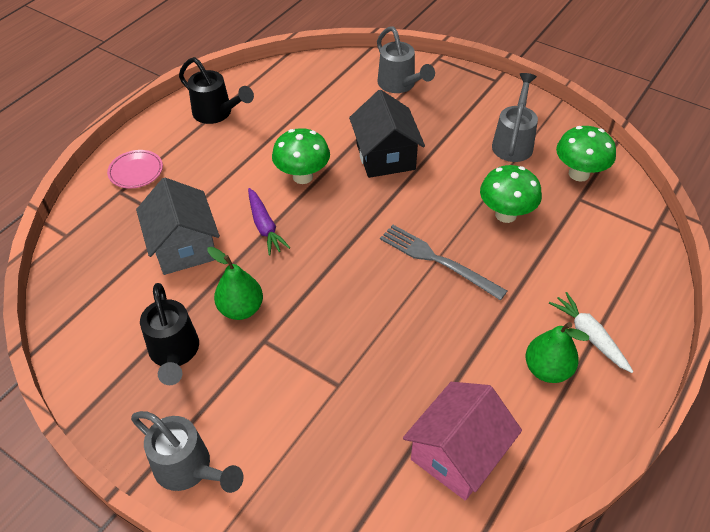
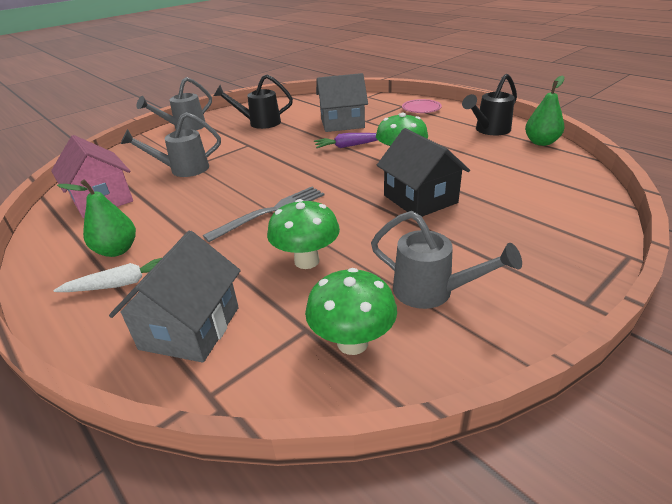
camera: 105 degrees right, 15 degrees down
green pear [207,247,263,320] -> green pear moved to [525,75,564,146]
black house [349,90,425,178] -> black house turned 60 degrees clockwise [377,128,470,217]
grey watering can [377,26,435,93] -> grey watering can moved to [121,112,221,177]
none -> grey house [109,231,241,363]

